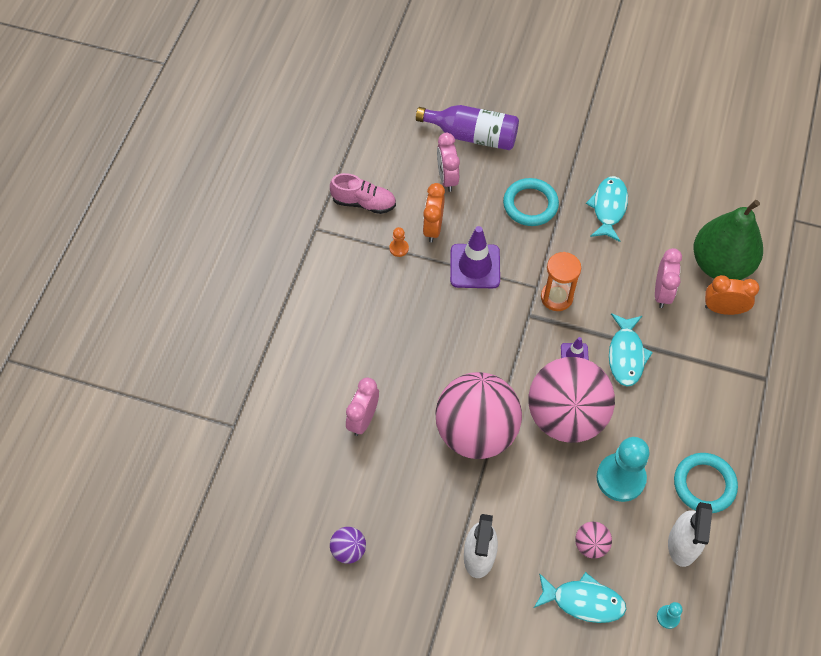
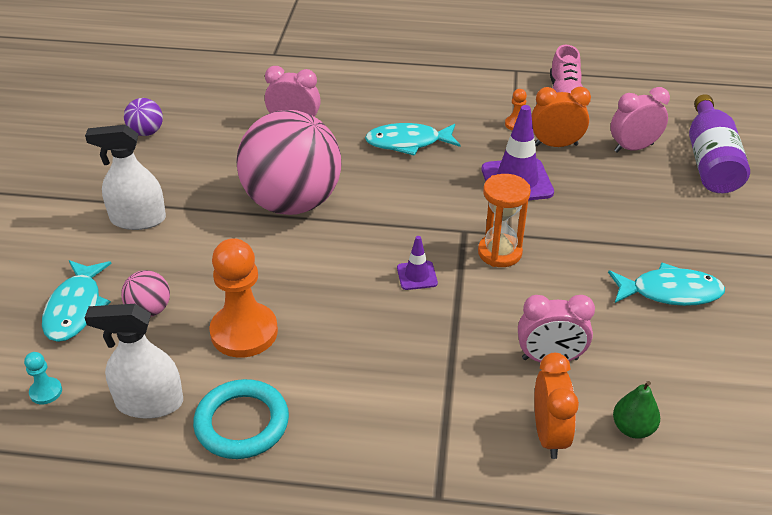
camera: 80 degrees right, 20 degrees down
turquoise ring [503,178,559,226] -> none
pink ball [528,357,615,443] -> none
turquoise pawn [596,437,650,502] -> orange pawn [209,238,278,358]
turquoise fish [609,313,653,386] -> turquoise fish moved to [365,123,460,156]
green pear [694,200,763,280] -> green pear [613,381,660,439], size x0.41

